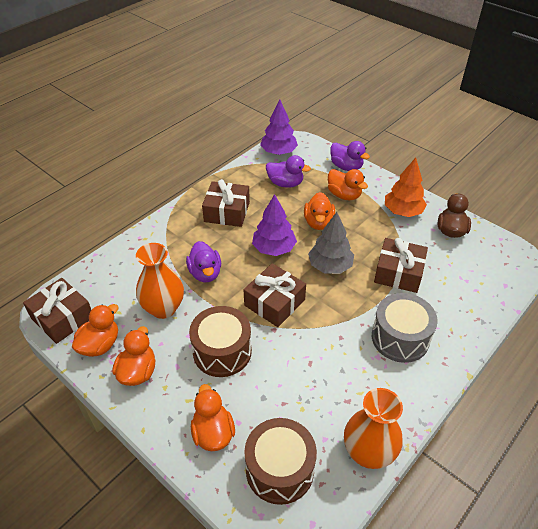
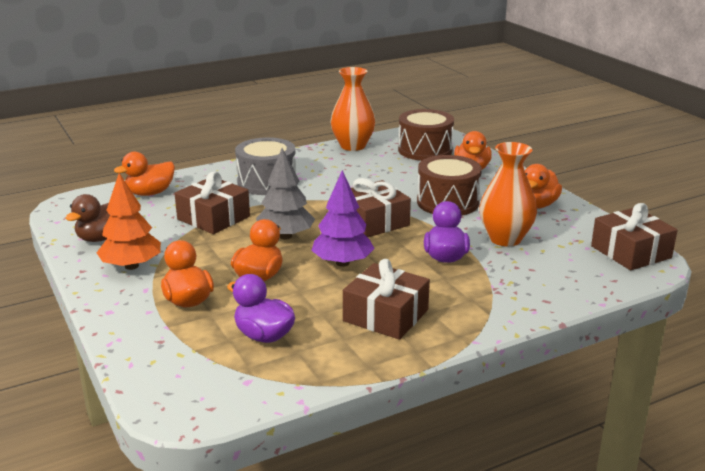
camera: 160 degrees left, 20 degrees down
orange duck [72,304,119,357] -> orange duck moved to [114,151,175,196]
purple tree [260,99,298,155] -> none
purple duck [330,141,370,171] -> none

